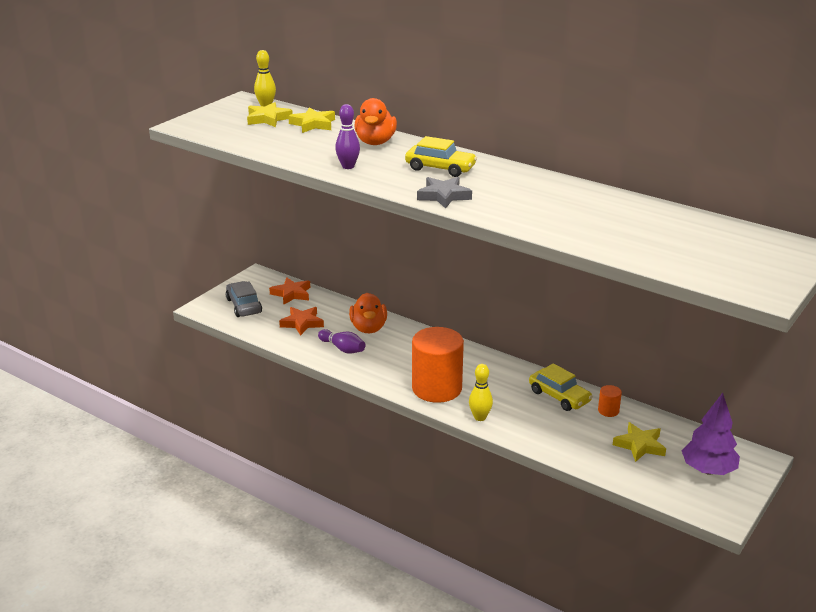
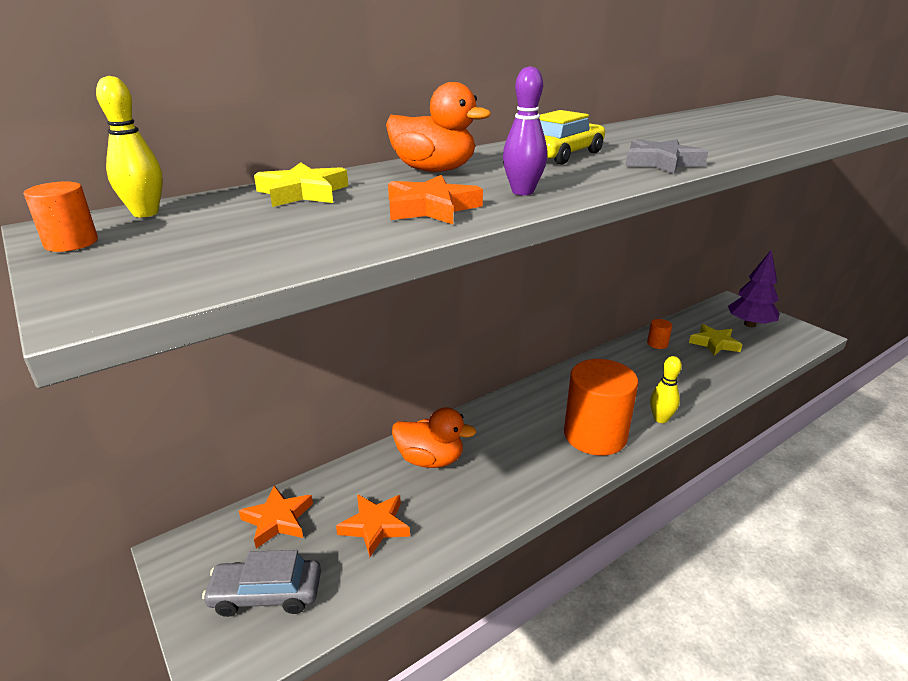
camera: 70 degrees left, 0 degrees up
yellow star [247,102,293,127] -> none
purple bowling pin [318,329,365,354] -> none
yellow car [529,363,593,411] -> none
none -> orange cylinder [24,181,98,252]
none -> orange star [388,175,483,224]

